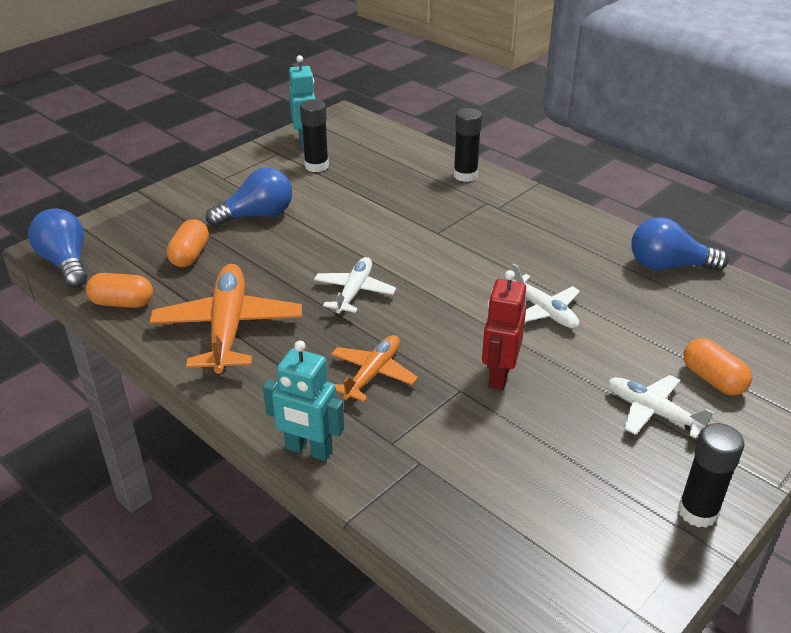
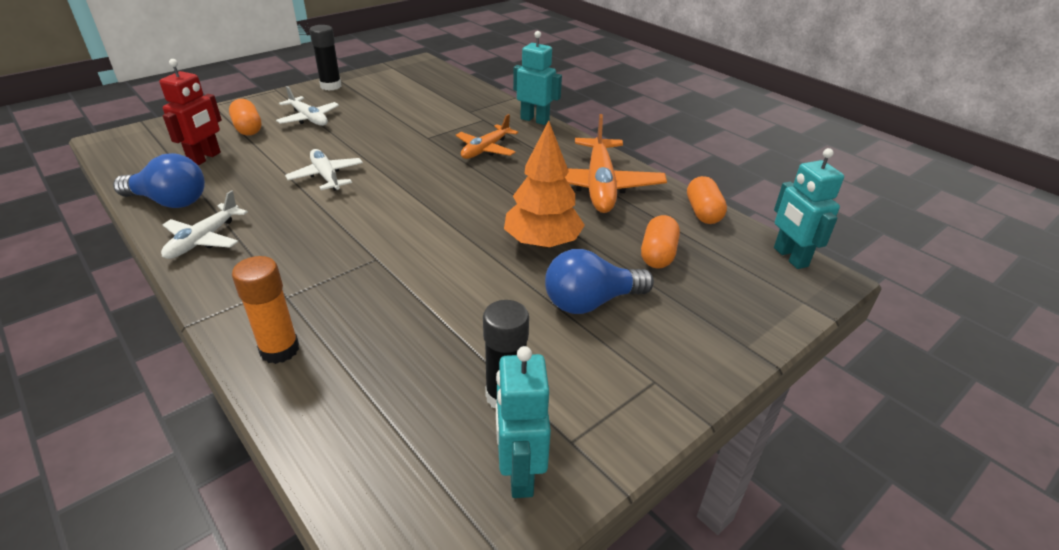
camera: 175 degrees left, 0 degrees up
blue light bulb [28,208,87,288] -> turquoise robot [774,148,844,269]
orange capsule [86,273,153,308] -> orange capsule turned 75 degrees clockwise [687,176,727,224]
white plane [314,257,396,313] -> white plane moved to [161,190,248,259]
black glue stick [454,108,482,182] -> orange glue stick [232,256,299,364]
red robot [482,270,526,390] -> red robot moved to [159,59,222,166]
none -> orange tree [504,121,585,248]

